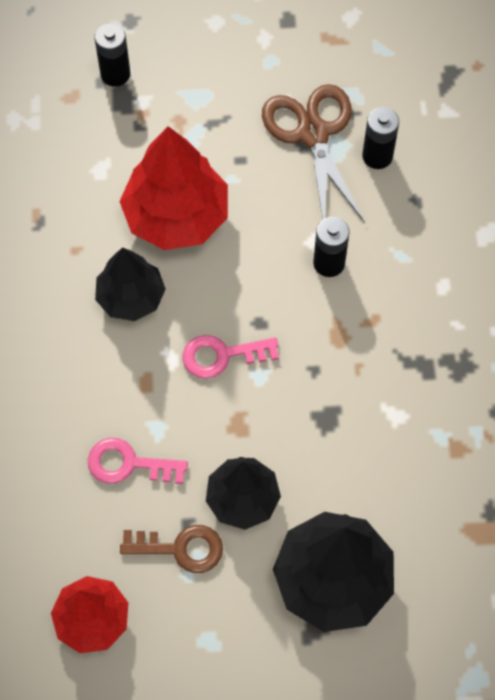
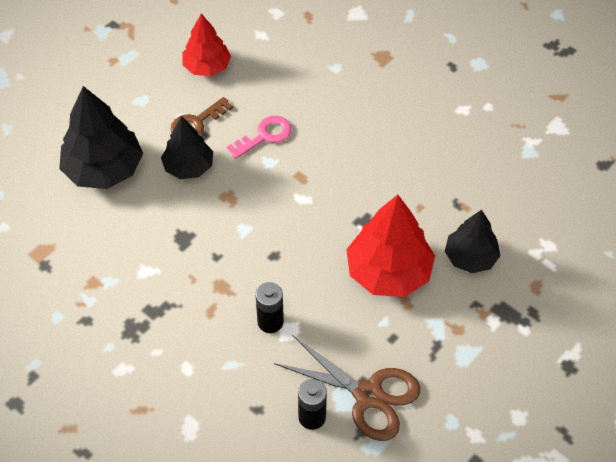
camera: 135 degrees right, 10 degrees down
black battery [94,23,130,87] -> none
black tree [95,247,166,321] -> black tree moved to [445,210,500,273]
pink key [182,335,279,379] -> none

